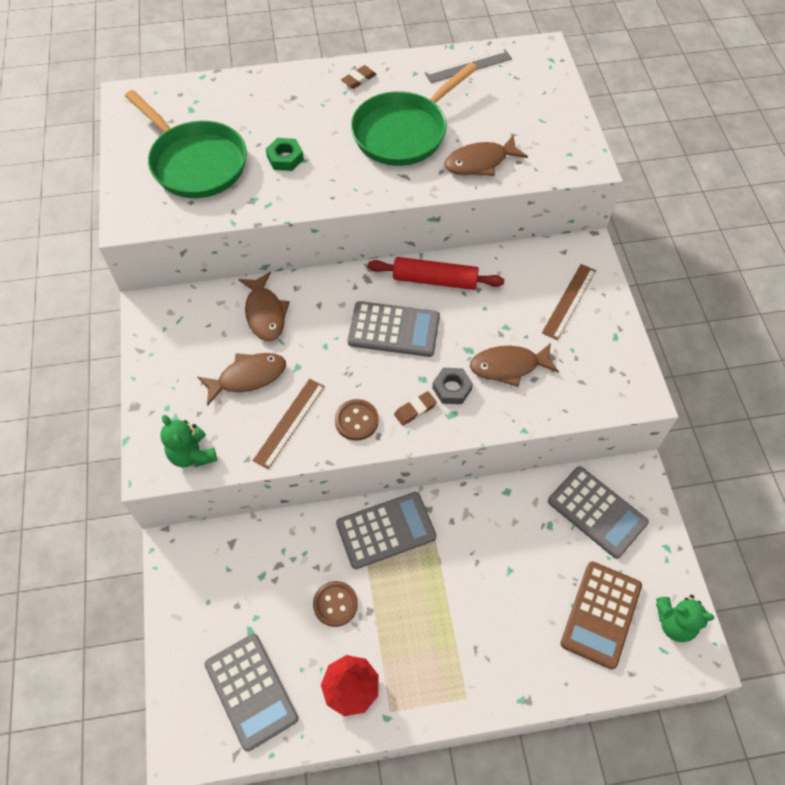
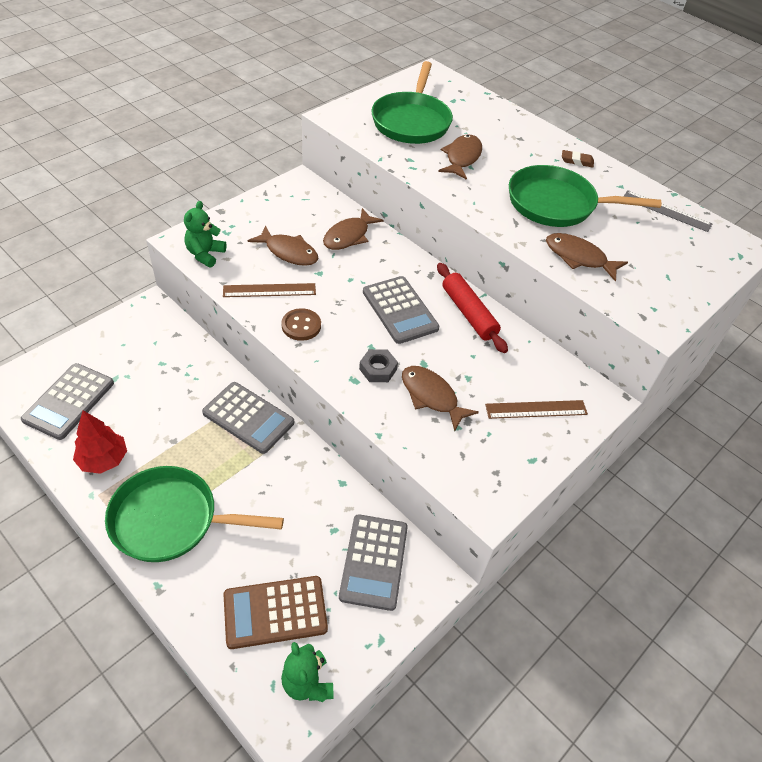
camera: 50 degrees right, 10 degrees down
green nut [266,138,304,171] -> brown fish [438,135,482,180]
brown button [313,581,358,627] -> none
brown eraser [394,391,437,426] -> none
none -> green pan [105,466,284,562]

